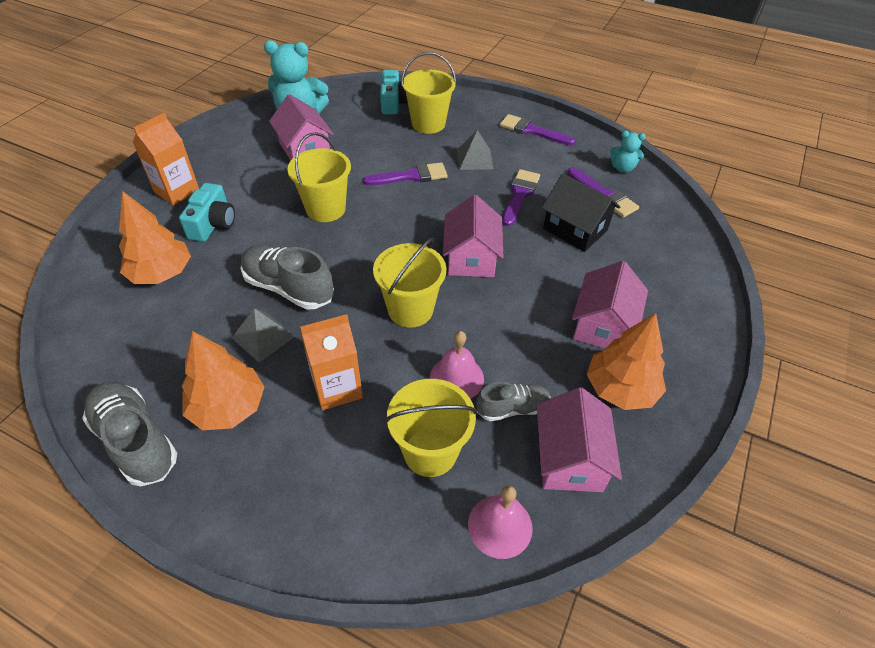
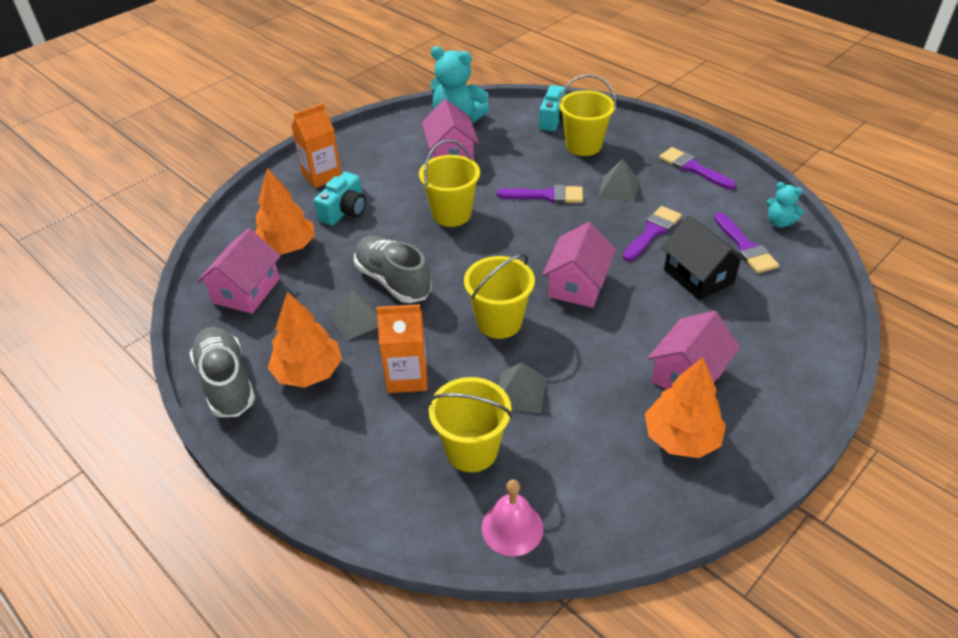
camera: 20 degrees right, 5 degrees down
pink bell [430,331,484,399] -> grey pyramid [499,362,546,413]
grey shoe [476,382,550,421] -> none
pink house [537,387,622,492] -> pink house moved to [197,228,281,314]

